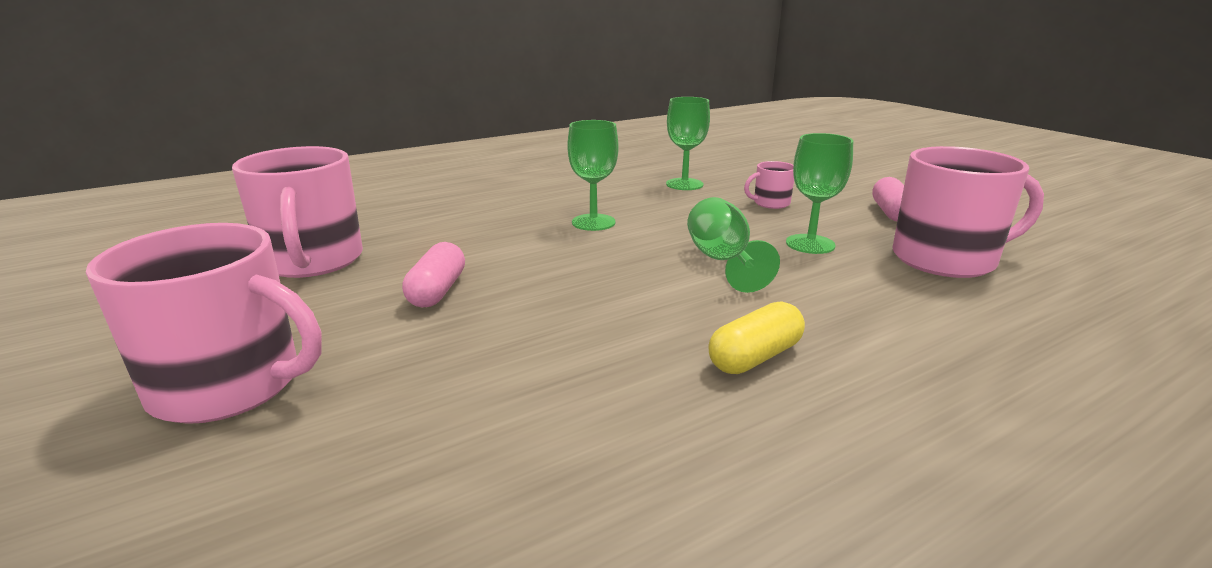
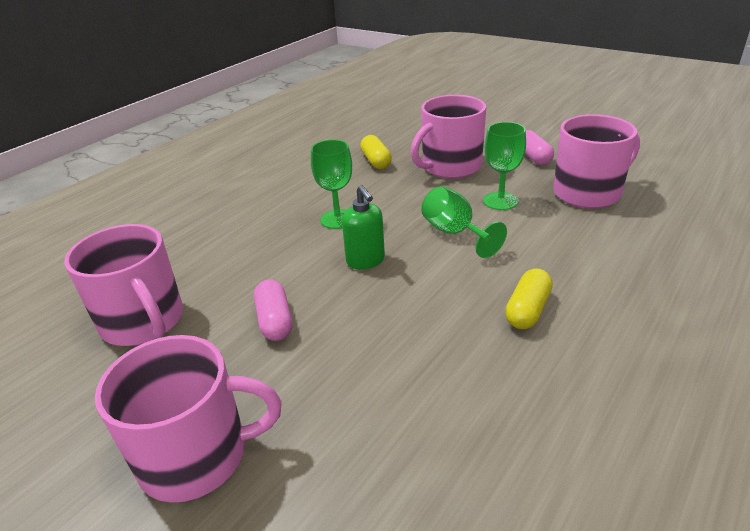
camera: 20 degrees left, 10 degrees up
green goblet [666,97,710,190] -> yellow capsule [360,135,392,169]
pink mug [744,161,794,209] -> pink mug [411,95,486,178], size x2.15
none -> green soap dispenser [342,185,385,270]

